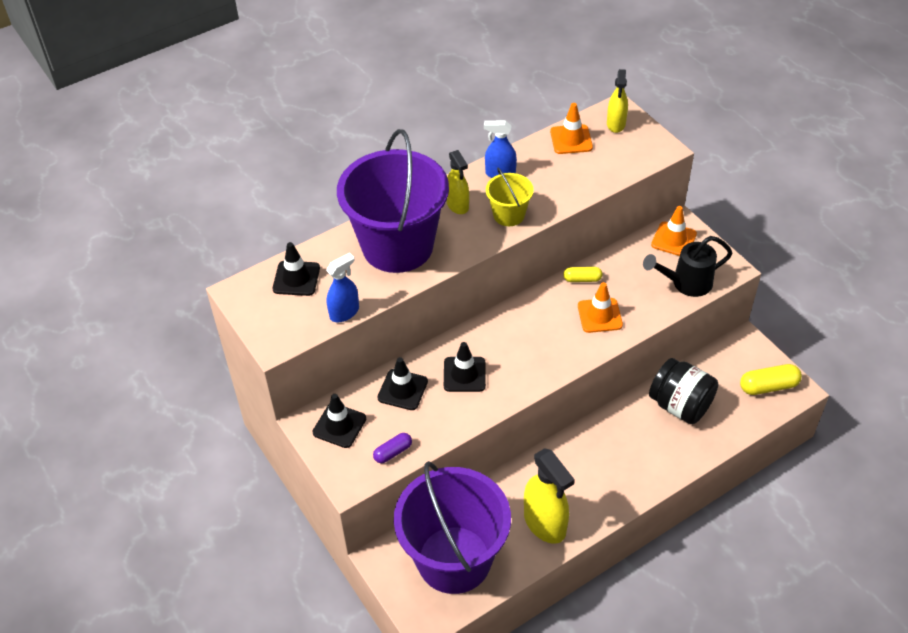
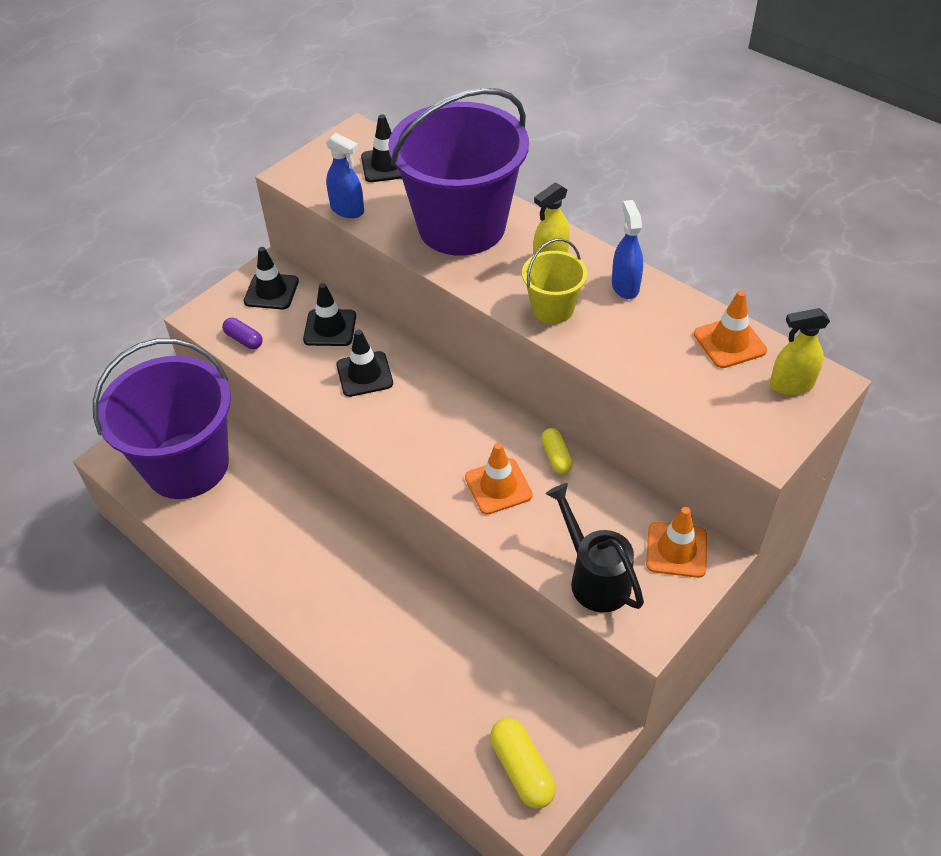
camera: 75 degrees right, 0 degrees up
yellow spray bottle [524,448,575,544] -> none
black jar [649,358,718,424] -> none

